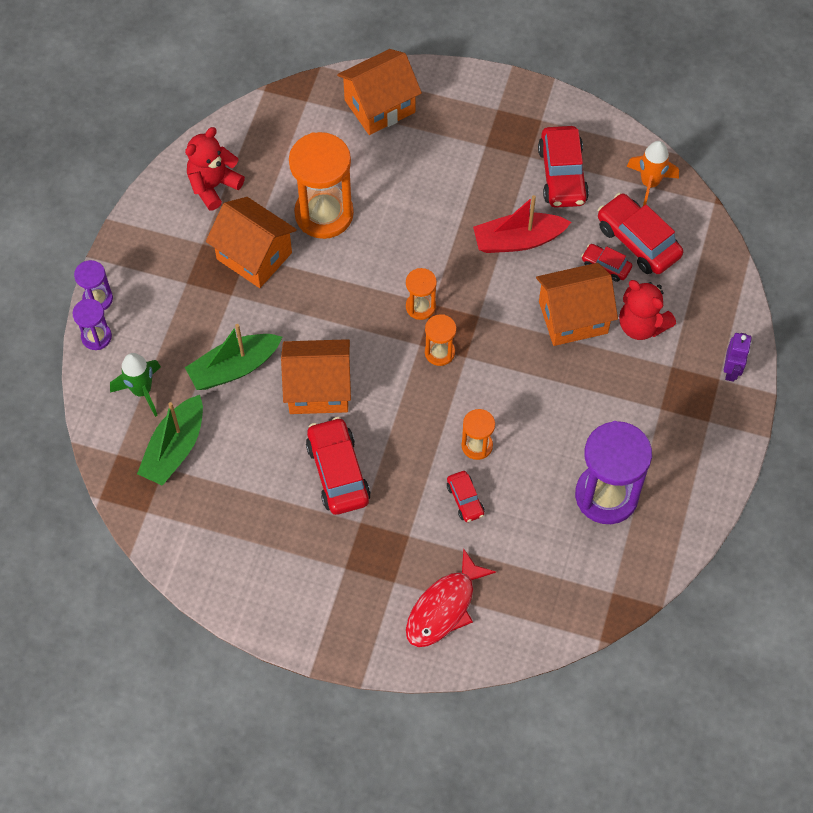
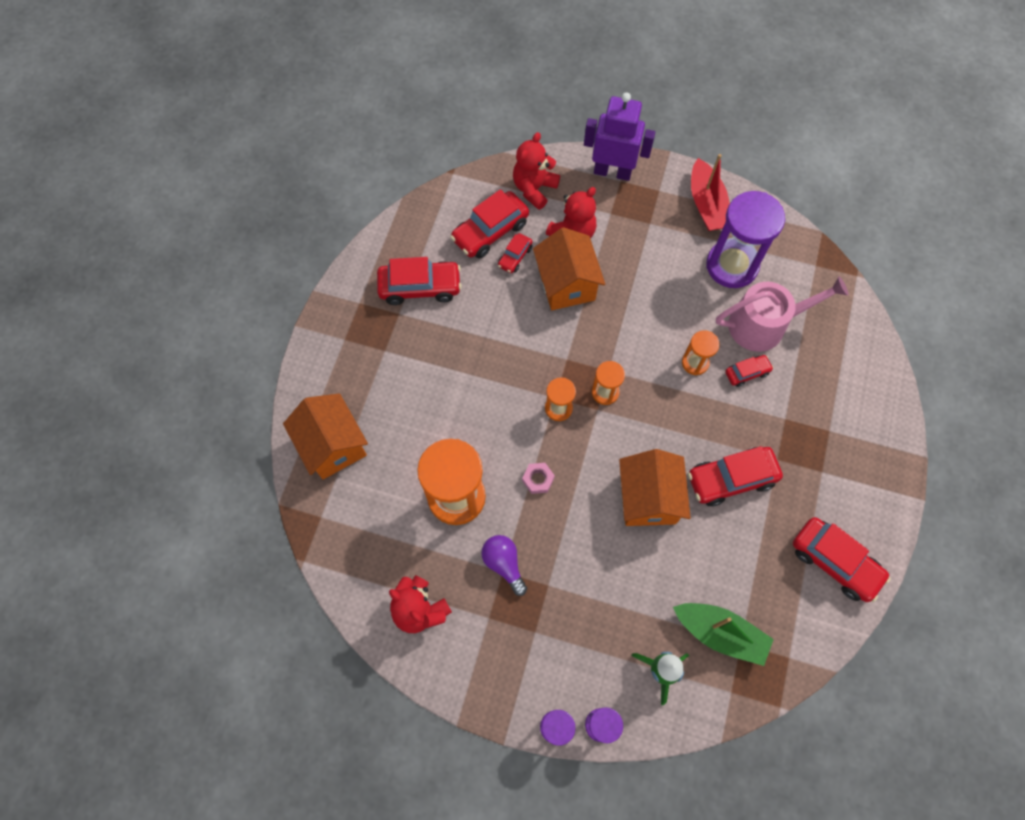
camera: 90 degrees left, 5 degrees up
green boat [185,324,282,390] -> none
orange house [206,197,297,288] -> purple light bulb [481,535,527,596]
red fish [406,548,496,647] -> none
red boat [473,195,571,253] -> red boat moved to [691,154,730,231]
orange rocket [627,141,679,206] -> none
purple robot [724,333,752,382] -> purple robot [584,92,655,181], size x1.87
none -> red teddy bear [513,132,560,210]
none -> pink nut [522,463,555,494]
none -> pink watering can [716,276,849,352]
none -> red car [793,517,891,602]

